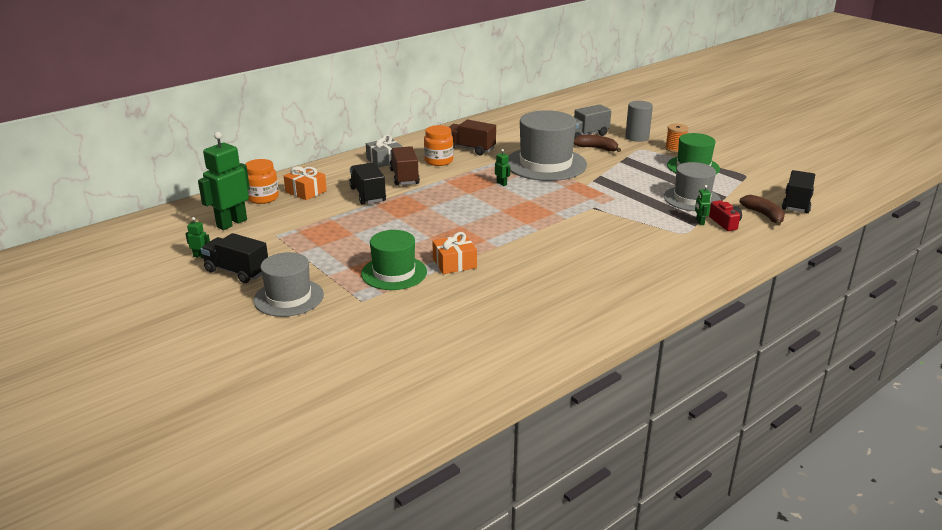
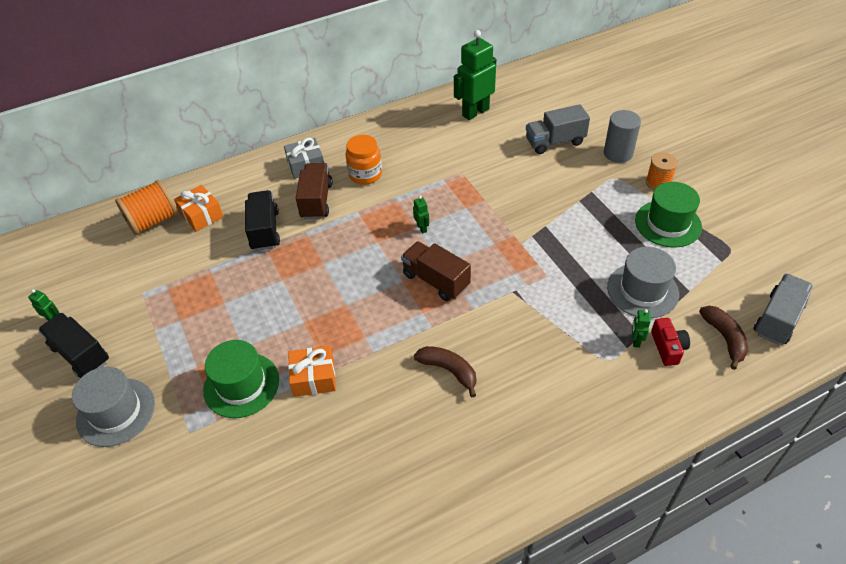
camera: 15 degrees right, 20 degrees up
green robot [198,132,250,230] -> green robot moved to [454,30,496,120]
orange jar [245,159,279,204] -> orange spool [115,180,178,235]
brown truck [449,120,496,155] -> brown truck moved to [401,241,471,301]
grey hat [508,110,587,181] -> none
brown banana [574,135,621,152] -> brown banana moved to [414,346,476,397]
black truck [782,170,815,213] -> grey truck [753,274,813,345]

